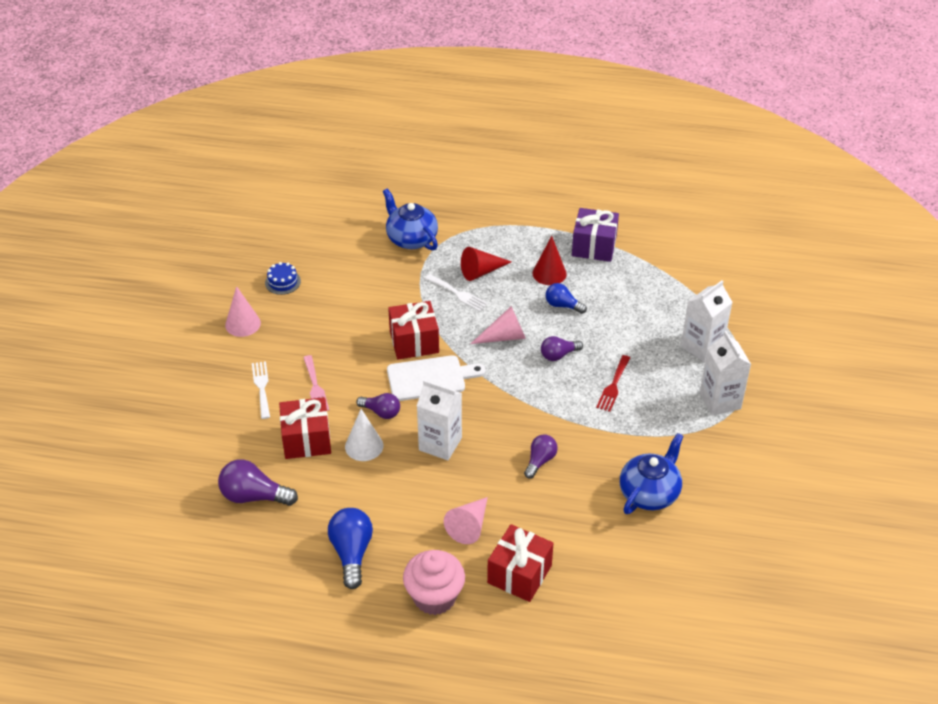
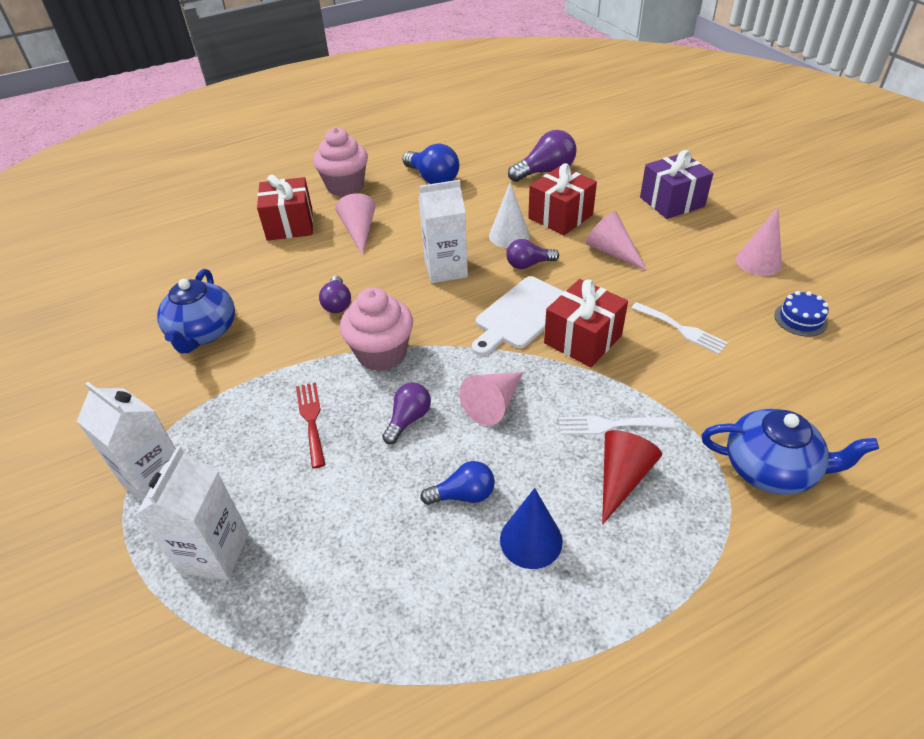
camera: 145 degrees right, 0 degrees up
white fork [252,361,270,419] -> white fork moved to [632,302,728,354]
pink fork [303,355,329,411] -> pink cone [586,211,647,271]
red cone [533,236,567,285] -> blue cone [500,488,563,569]
purple gift [572,208,619,262] -> purple gift moved to [640,150,713,219]
none -> pink cupcake [340,287,413,371]

